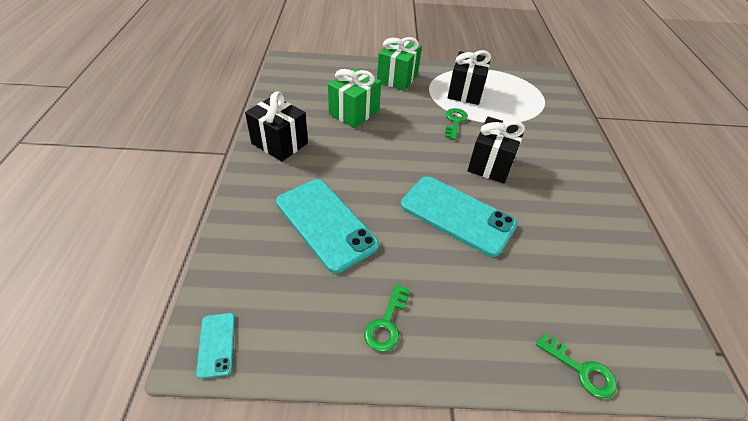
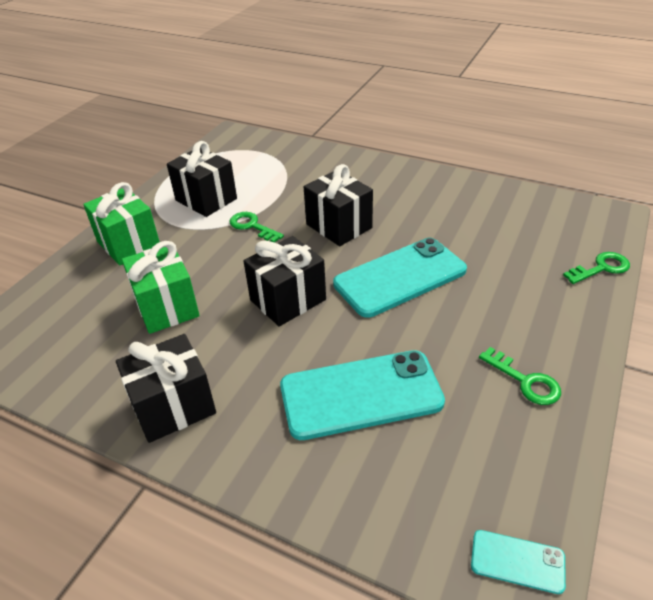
camera: 60 degrees left, 5 degrees down
none -> black gift [244,236,326,326]

